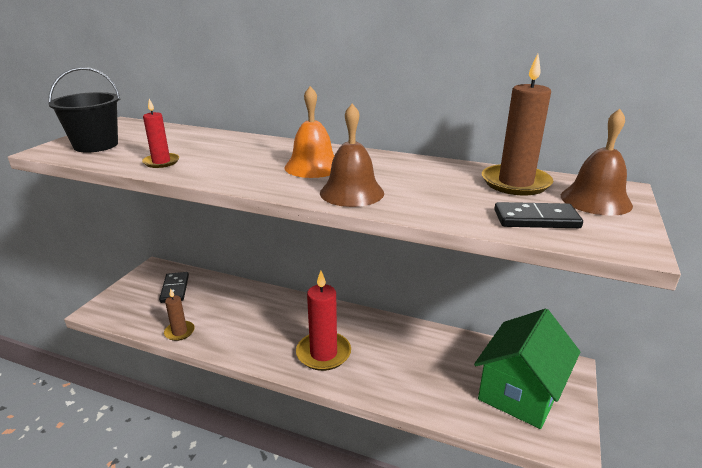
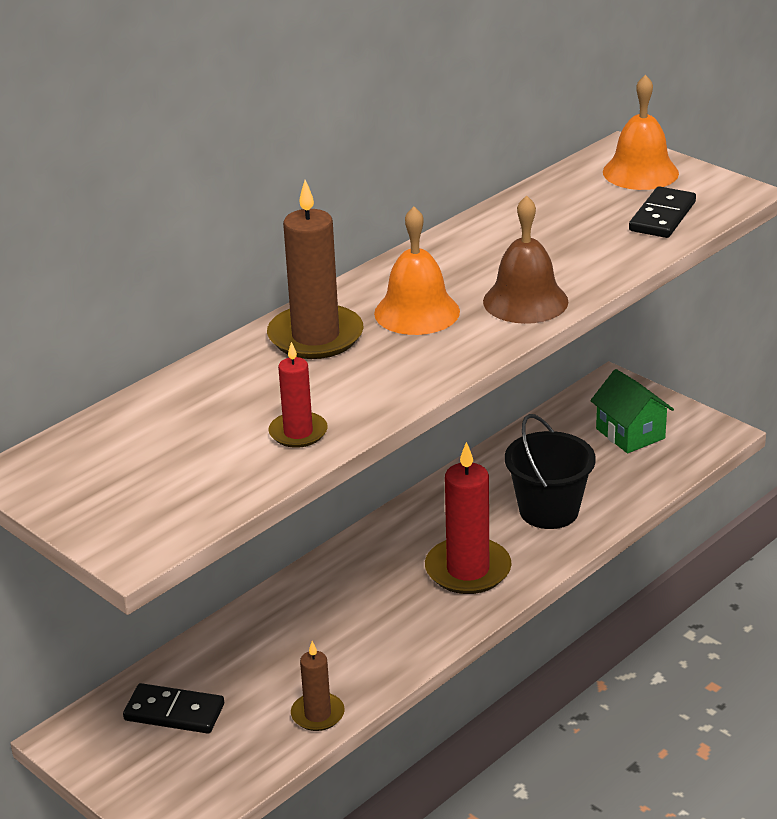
camera: 65 degrees left, 5 degrees up
black bucket [48,67,120,153] -> black bucket moved to [505,414,596,529]
green house [474,309,580,429] -> green house [590,369,674,453], size x0.59
brown candle [482,54,553,195] -> brown candle moved to [267,180,364,359]
brown bell [561,109,633,216] -> orange bell [603,75,679,190]

